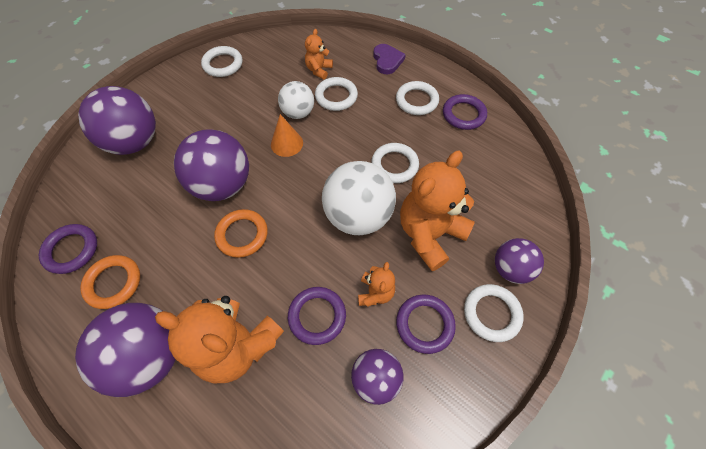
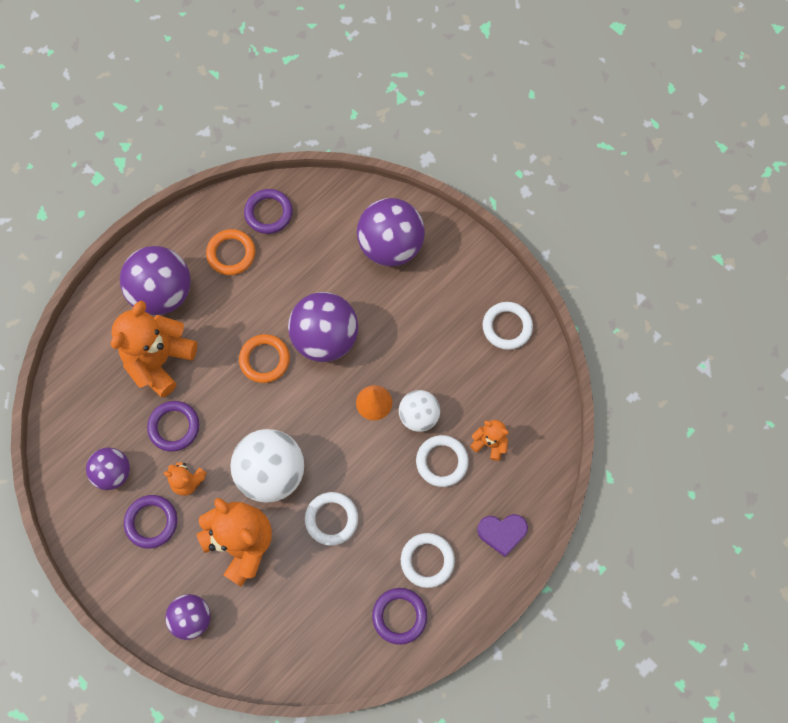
camera: 95 degrees right, 10 degrees up
white ring [464,284,524,342] -> none

